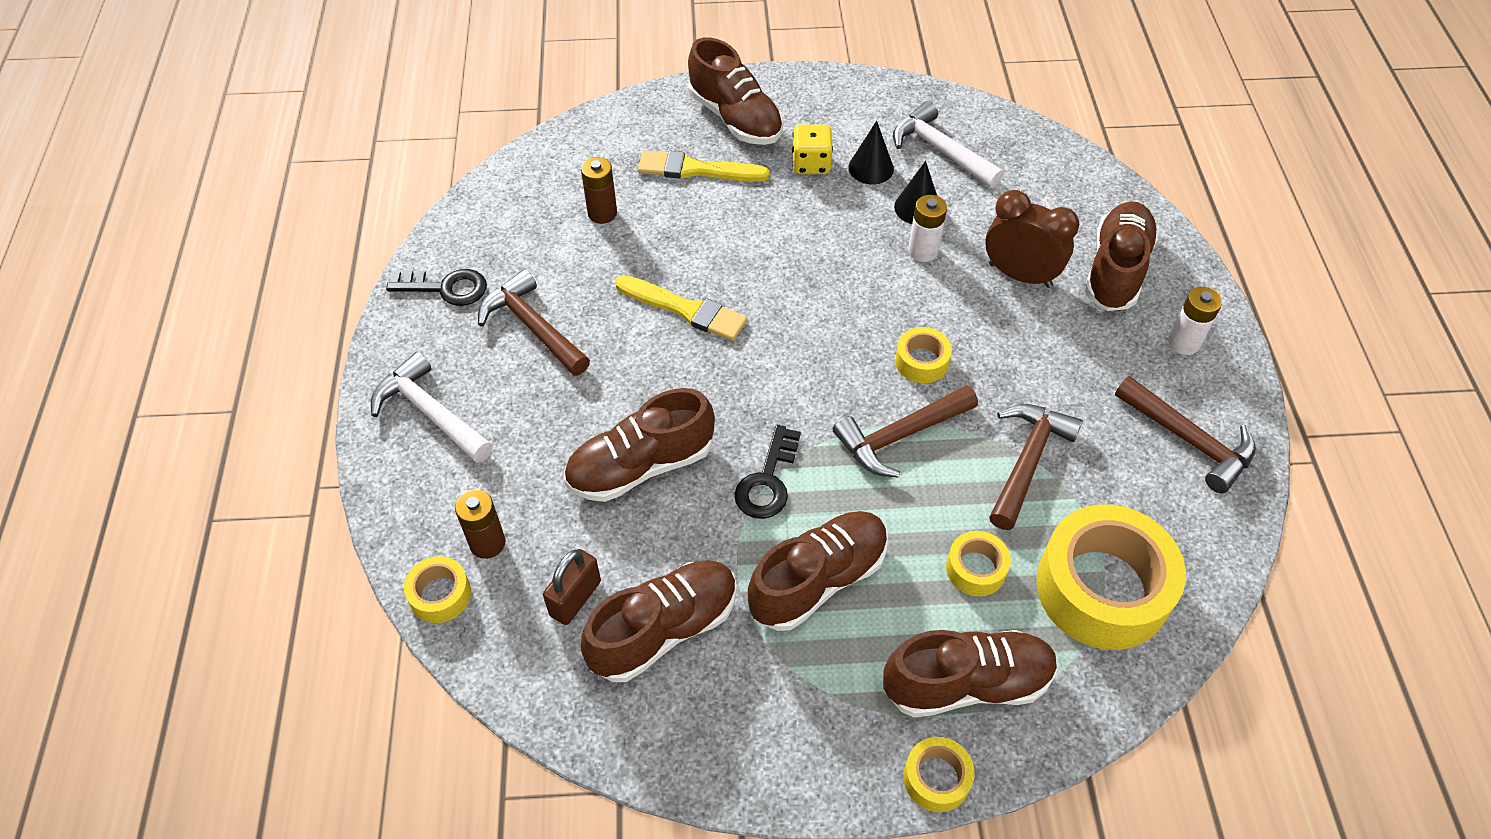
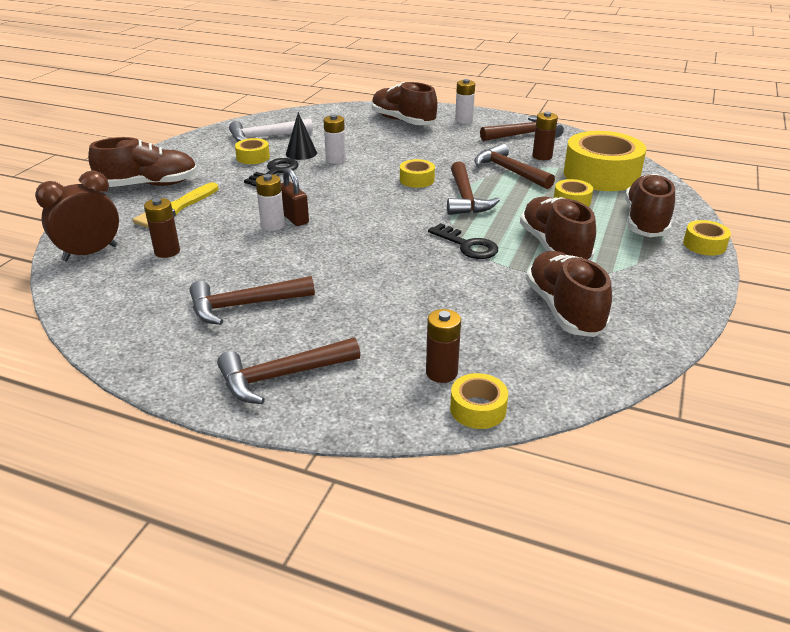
camera: 65 degrees left, 20 degrees down
white hammer [371,352,493,463] -> brown hammer [217,337,361,404]
black key [386,269,487,306] -> black key moved to [244,158,299,186]
brown padlock [543,549,601,625] -> brown padlock moved to [281,168,309,226]
brown shoe [564,388,715,502] -> none
yellow brush [615,275,748,341] -> none
yellow dice [792,124,833,174] -> none
black cone [848,121,894,184] -> yellow tape [235,138,270,164]
brown clock [985,190,1080,288] -> brown clock moved to [35,171,119,261]
none -> white battery [256,174,285,231]
none -> brown battery [532,112,558,160]

